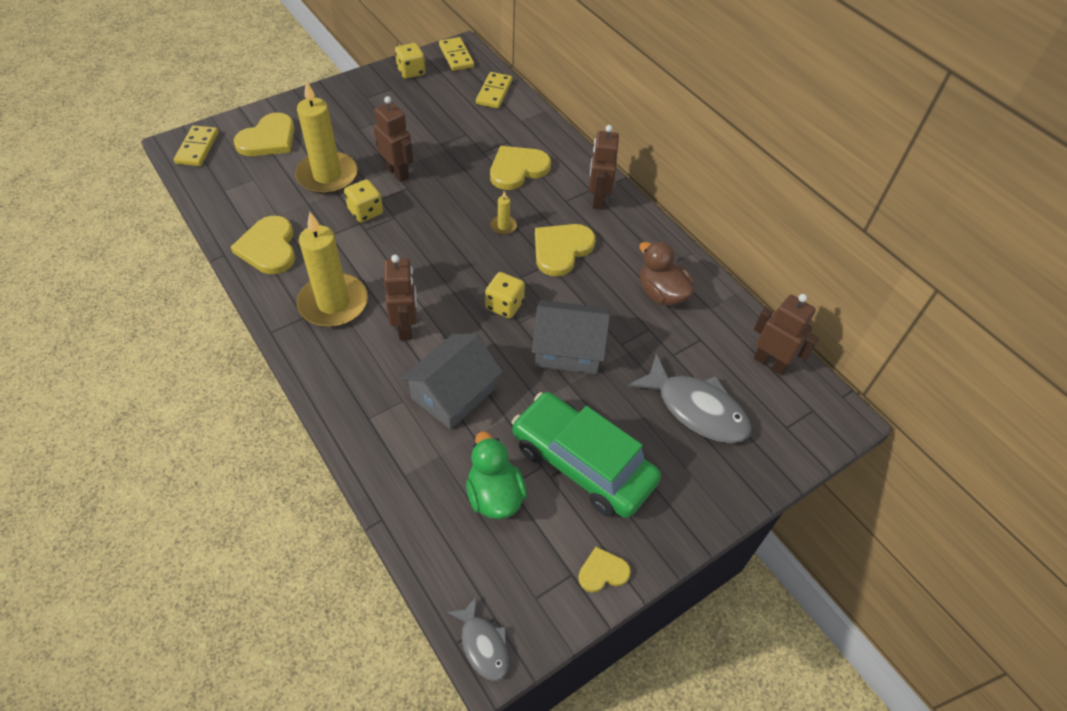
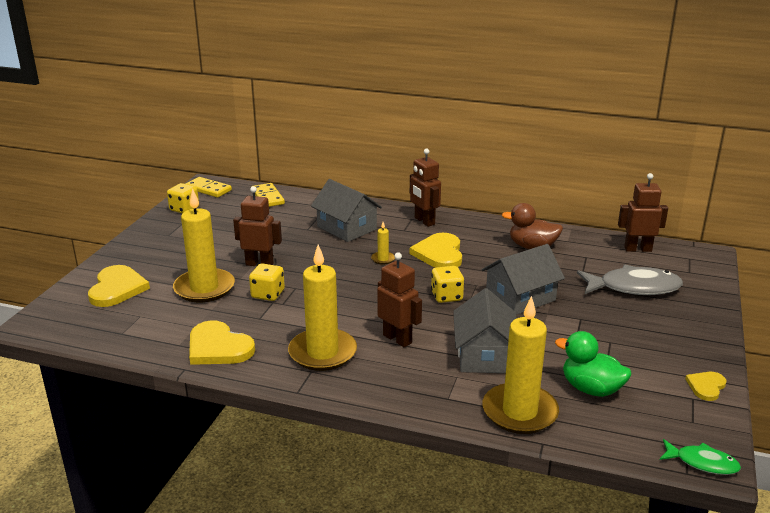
camera: 35 degrees left, 25 degrees down
yellow domino [174,125,219,166] -> none
grey fish [447,596,509,681] -> green fish [660,439,741,475]
yellow heart [490,146,551,190] -> grey house [311,179,382,242]
green car [512,392,661,518] -> none
none -> yellow candle [482,295,559,434]

